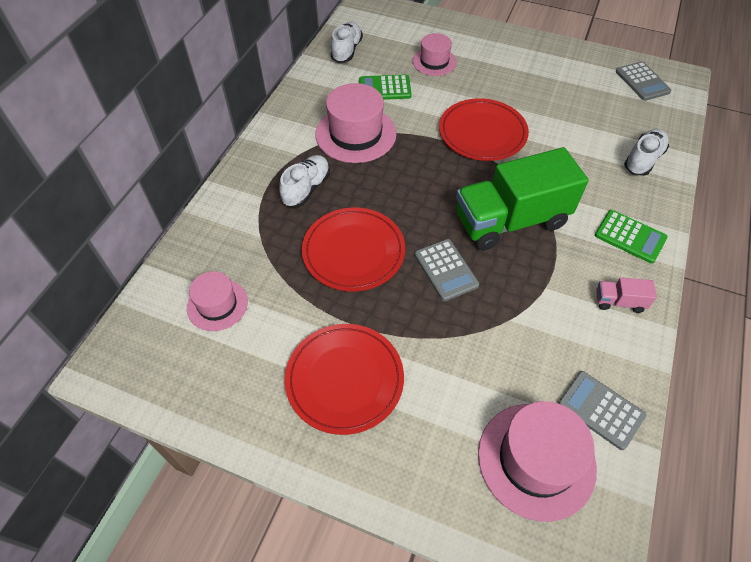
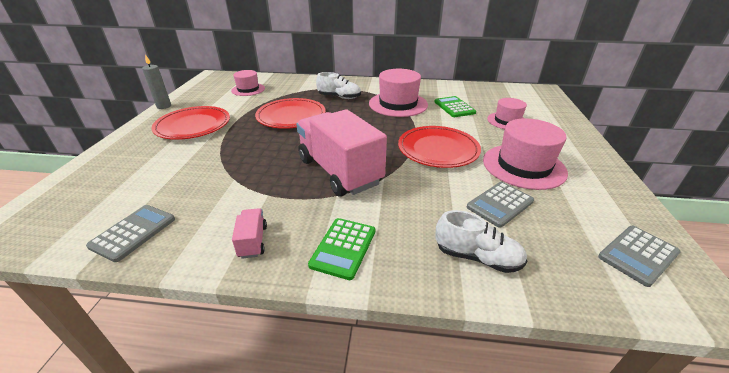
camera: 75 degrees right, 20 degrees down
white shoe [331,22,363,63] -> none
grey calculator [415,239,479,301] -> grey calculator moved to [467,182,534,228]
green truck [456,147,589,251] -> pink truck [296,109,387,196]
pink hat [478,401,597,522] -> pink hat moved to [483,119,568,190]
none -> grey candle [142,55,171,109]

